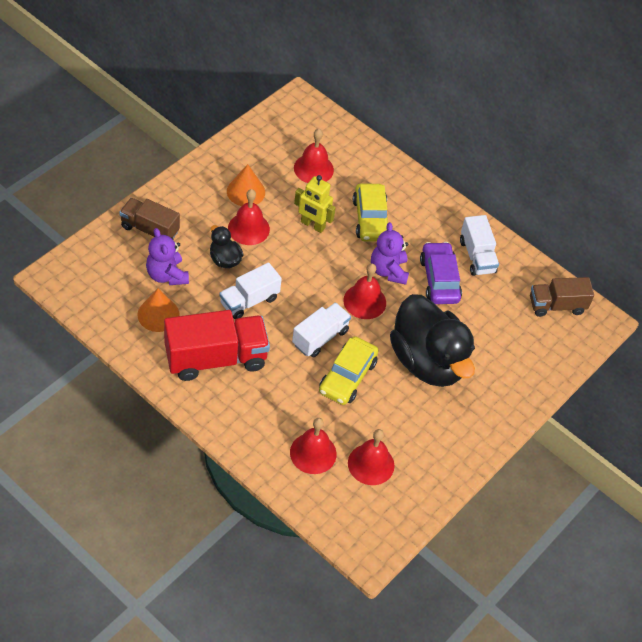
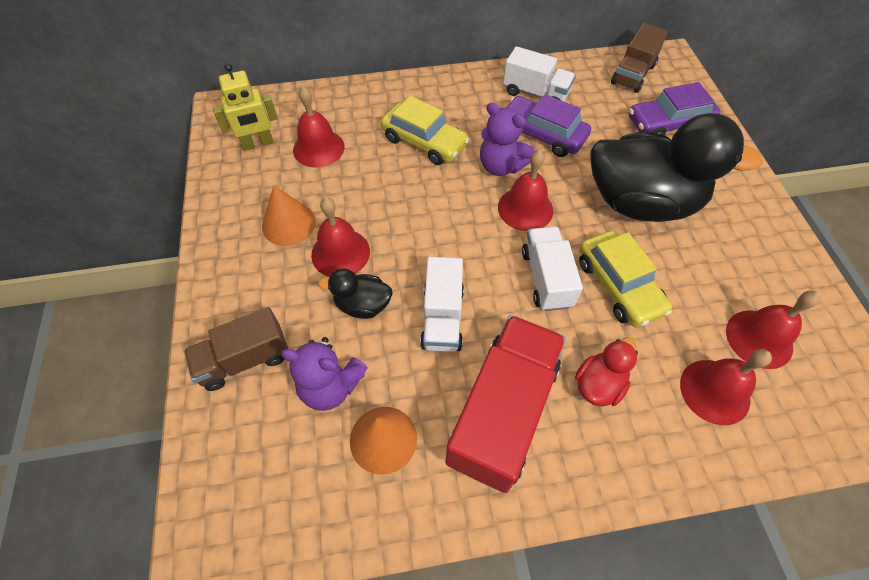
camera: 45 degrees left, 5 degrees up
yellow robot [294,175,336,233] -> yellow robot moved to [213,63,278,151]
none -> red duck [575,337,638,407]
none -> purple car [629,82,721,135]

